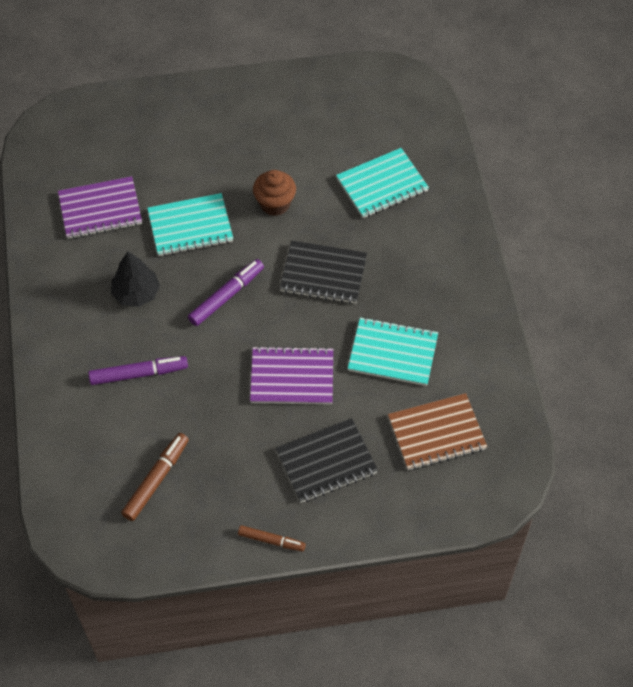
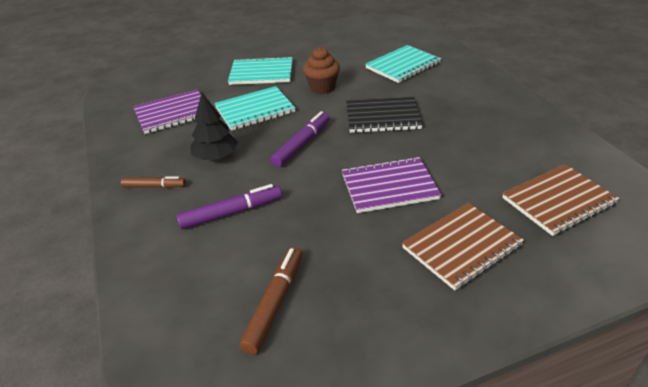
camera: 10 degrees left, 20 degrees down
brown marker [238,525,306,552] -> brown marker moved to [121,176,186,188]
black notebook [275,418,378,503] -> brown notebook [402,203,524,290]
turquoise notebook [348,317,438,386] -> turquoise notebook moved to [228,56,293,85]

